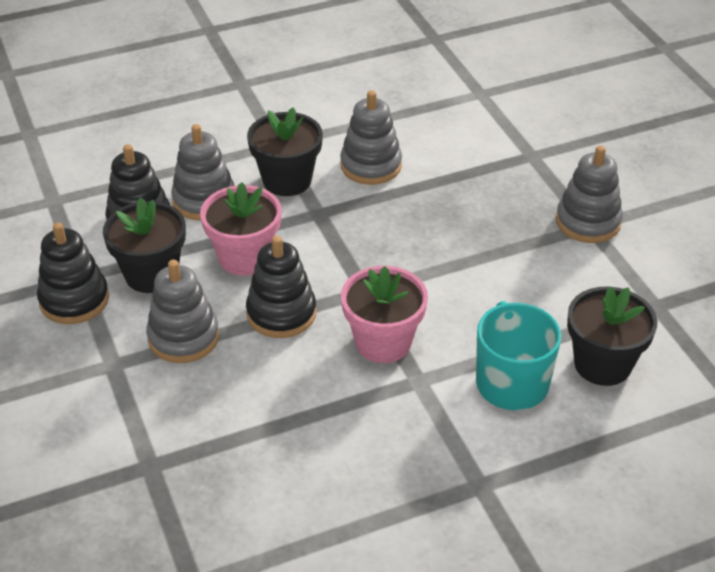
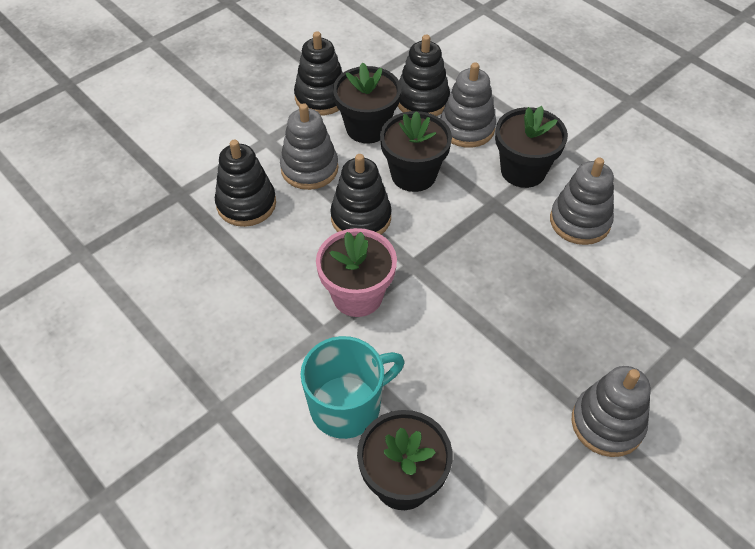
camera: 70 degrees right, 10 degrees up
pink flower pot [200,182,282,276] -> black flower pot [380,111,452,192]
none -> black stacking toy [215,140,276,227]

